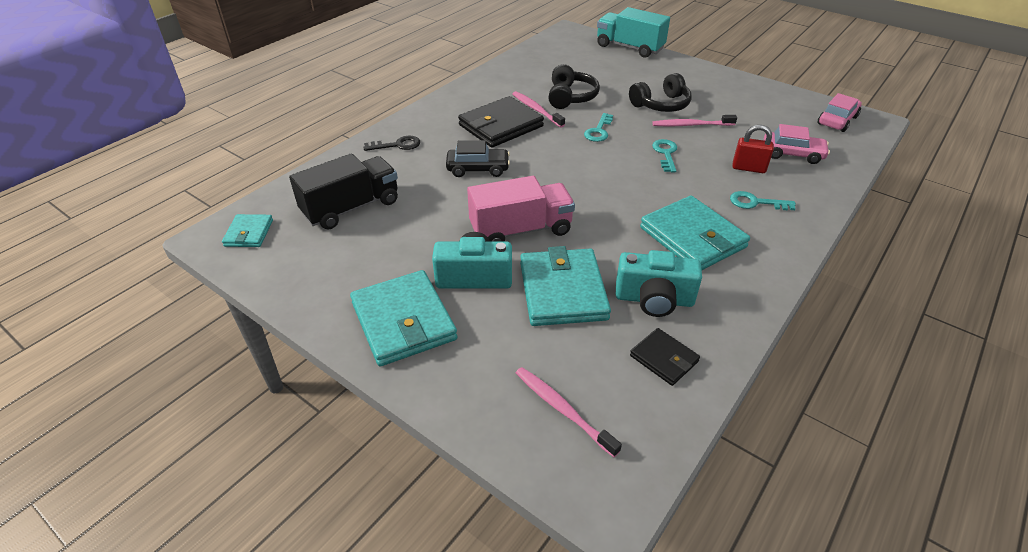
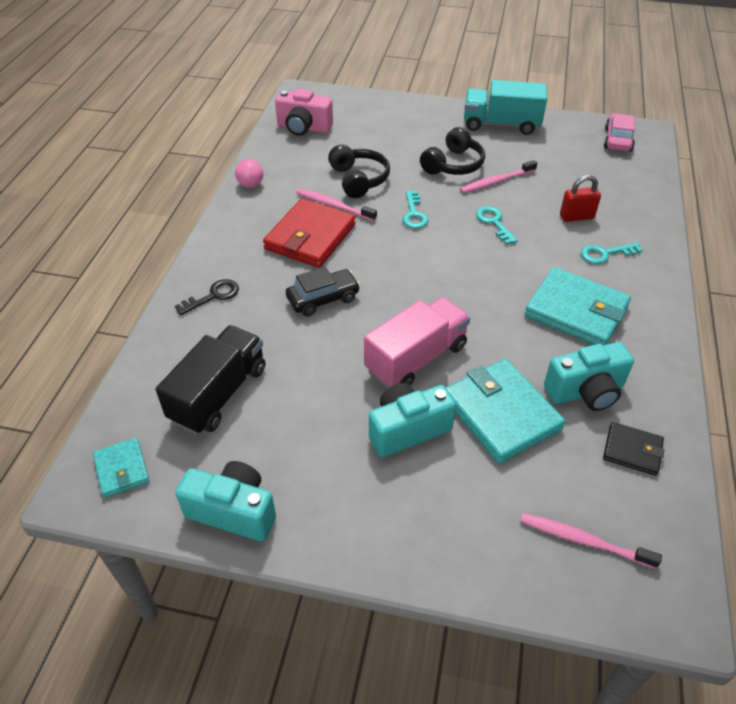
camera: 25 degrees left, 5 degrees up
turquoise wallet [350,270,457,366] -> none
black wallet [458,96,544,147] -> red wallet [263,198,355,268]
turquoise truck [597,7,670,58] -> turquoise truck moved to [464,80,547,135]
pink car [764,124,830,164] -> none
none -> turquoise camera [175,461,276,541]
none -> pink ball [235,159,263,188]
none -> pink camera [275,88,333,136]

